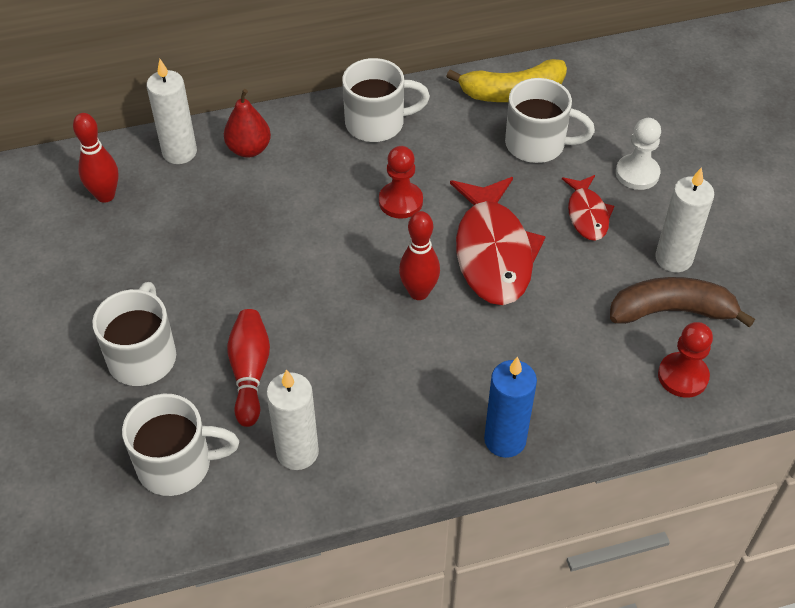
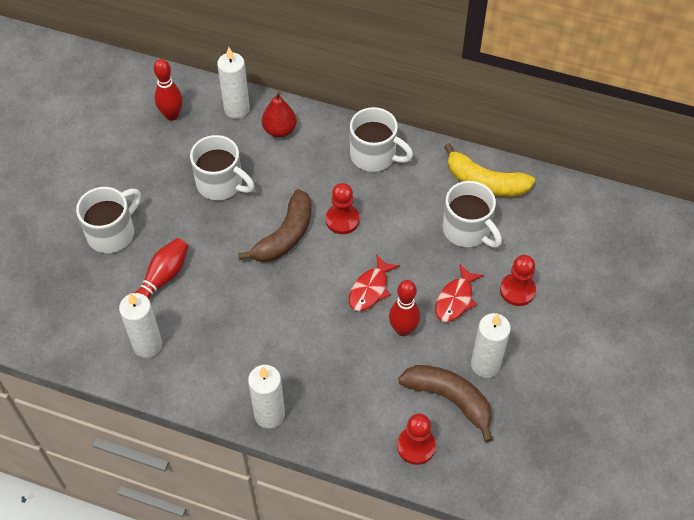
camera: 35 degrees right, 5 degrees up
white mug [122,394,239,496] -> white mug moved to [190,135,255,200]
red bowling pin [399,211,440,300] -> red bowling pin moved to [389,280,420,336]
red fish [450,177,546,305] -> red fish [349,254,400,311], size x0.54
blue candle [484,357,537,458] -> white candle [248,365,285,428]
white pawn [616,118,661,190] -> red pawn [500,255,536,306]
none -> brown banana [238,189,312,262]

